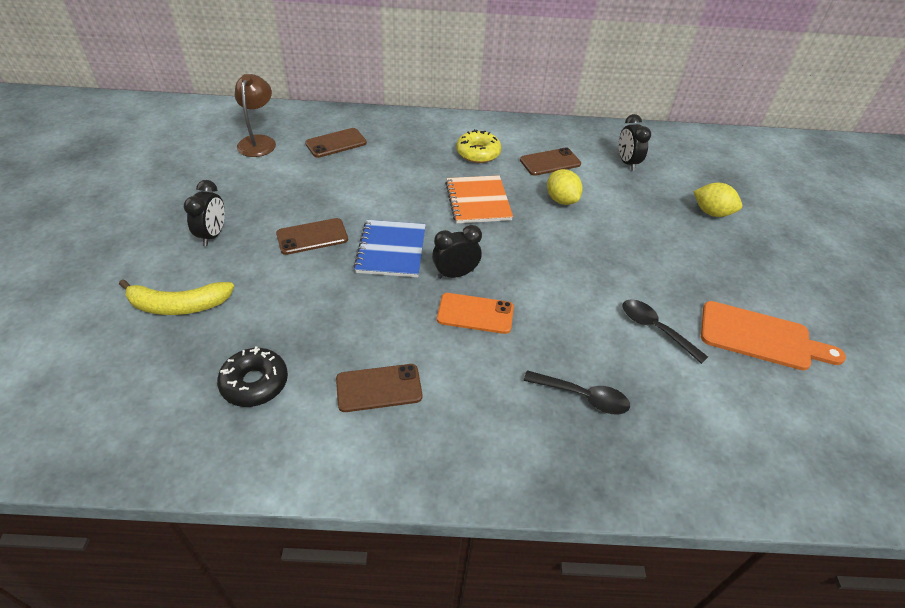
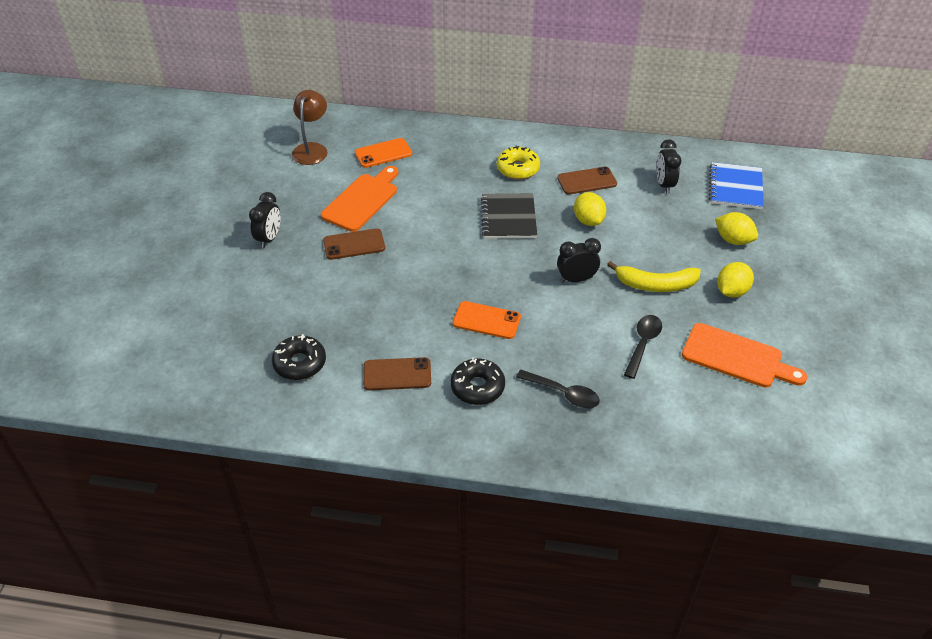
camera: 10 degrees right, 0 degrees up
yellow banana [119,279,234,315] -> yellow banana moved to [607,261,701,292]
brown phone [305,128,367,158] -> orange phone [355,138,412,168]
blue notebook [354,220,426,277] -> blue notebook moved to [709,162,764,209]
black clock [432,225,482,279] -> black clock moved to [557,238,601,283]
orange notebook [445,175,513,223] -> black notebook [480,193,537,239]
black spoon [623,299,708,364] -> black spoon turned 60 degrees clockwise [624,315,662,379]
none -> orange cutting board [321,166,398,232]
none -> black donut [451,358,505,405]
none -> yellow lemon [717,262,754,298]

